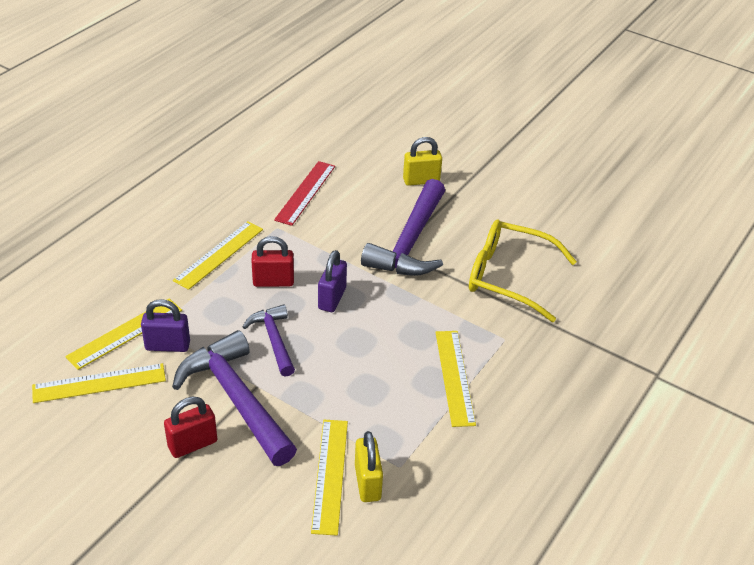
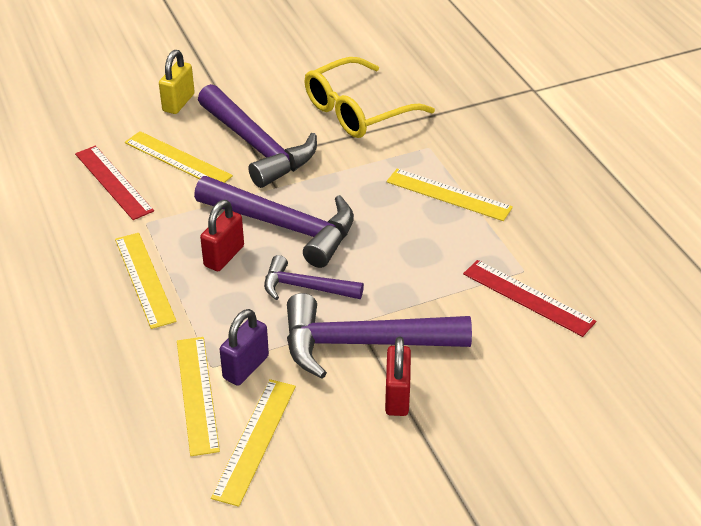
camera: 55 degrees left, 0 degrees up
yellow ruler [311,420,348,536] -> yellow ruler moved to [125,131,233,183]
purple padlock [318,250,347,312] -> purple hammer [194,176,354,268]
yellow padlock [355,431,383,502] -> red ruler [463,260,596,337]

